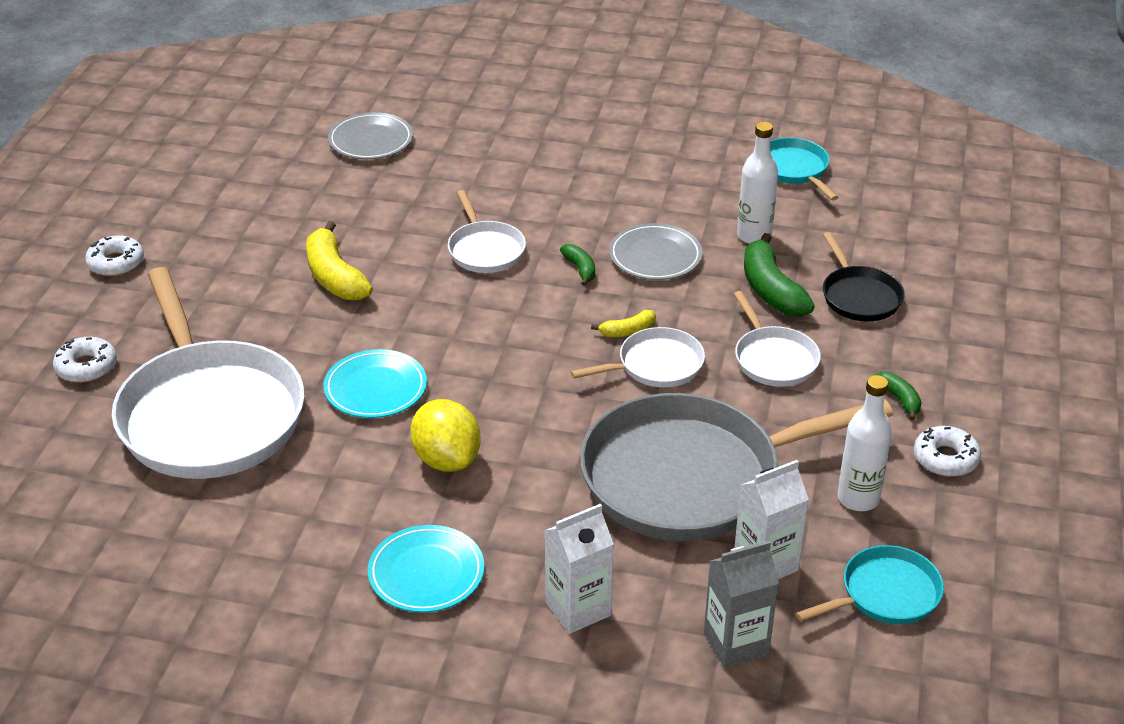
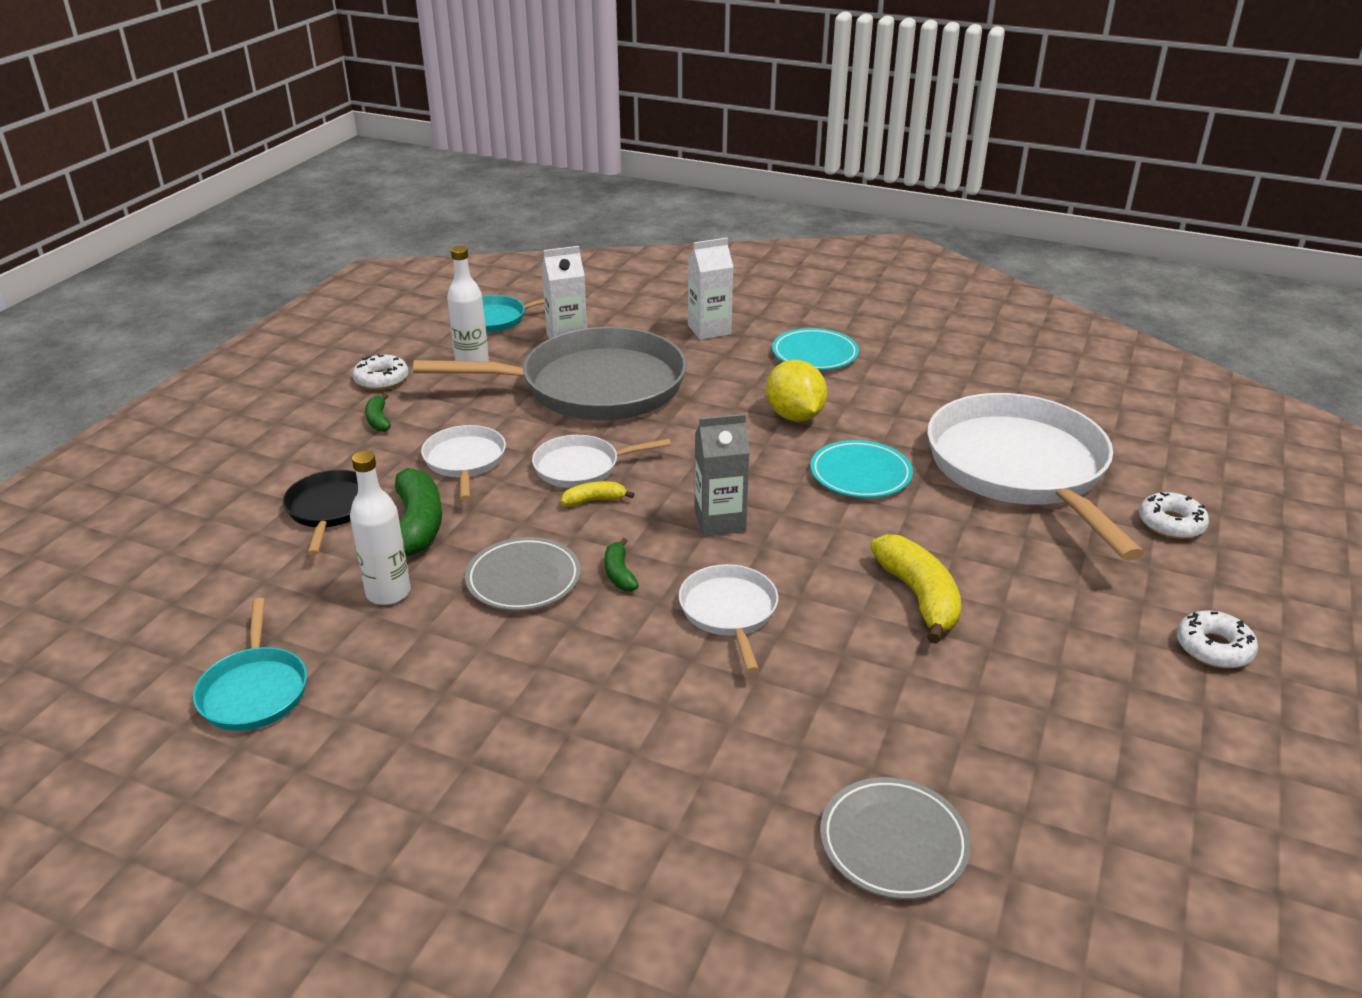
camera: 170 degrees left, 5 degrees down
grey carton [704,541,779,668] -> grey carton moved to [695,414,750,536]

